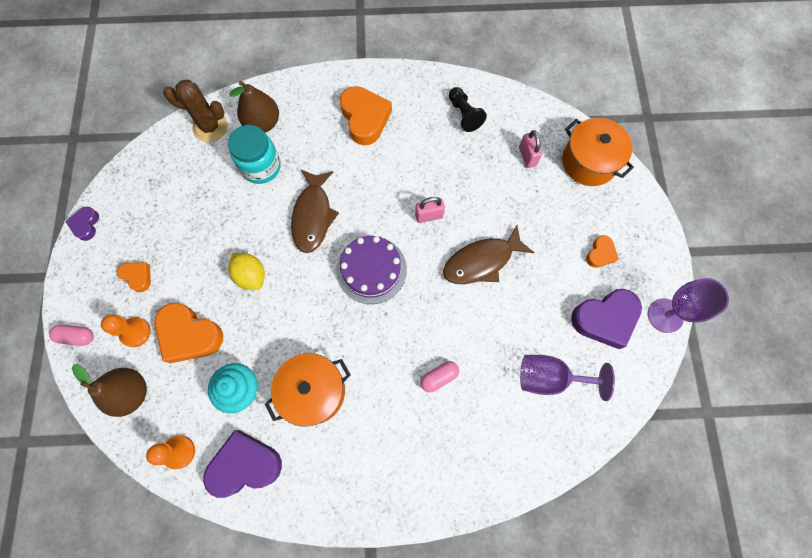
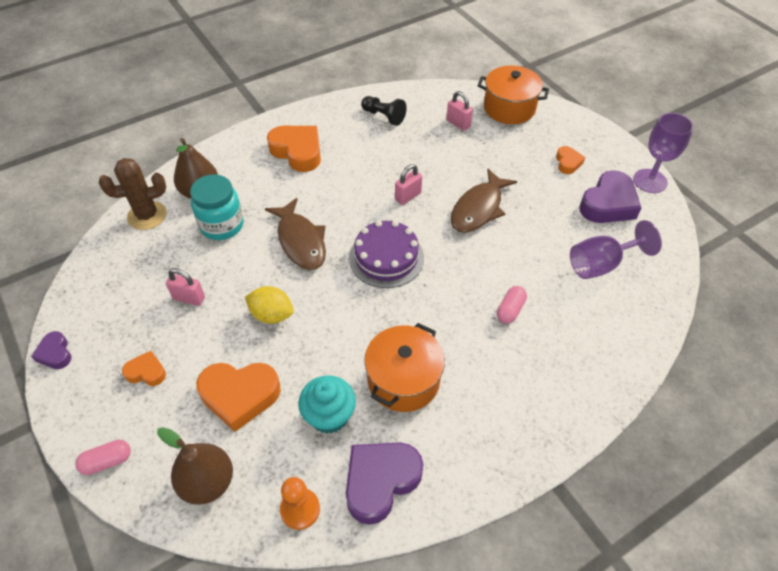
camera: 30 degrees left, 20 degrees down
orange pawn [101,314,151,347] -> none
none -> pink padlock [166,268,205,306]

